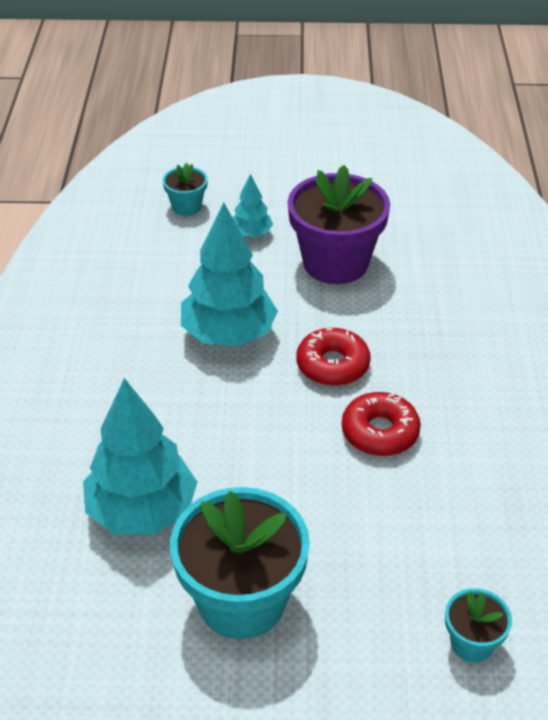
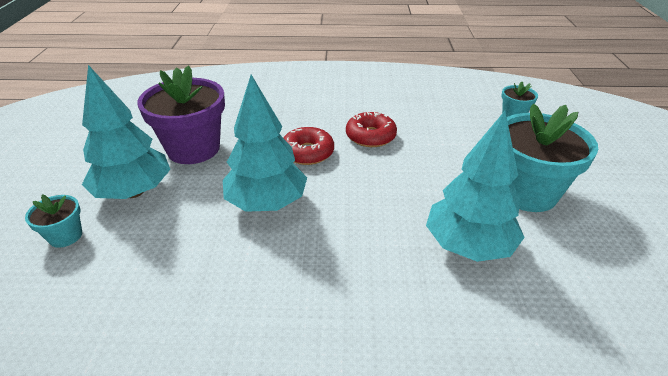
camera: 90 degrees left, 5 degrees down
turquoise tree [232,174,273,237] -> turquoise tree [82,65,170,199], size x2.03

